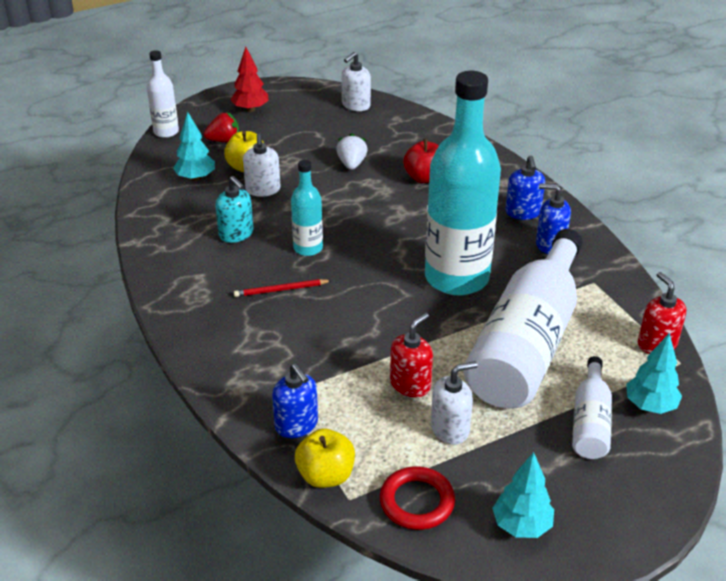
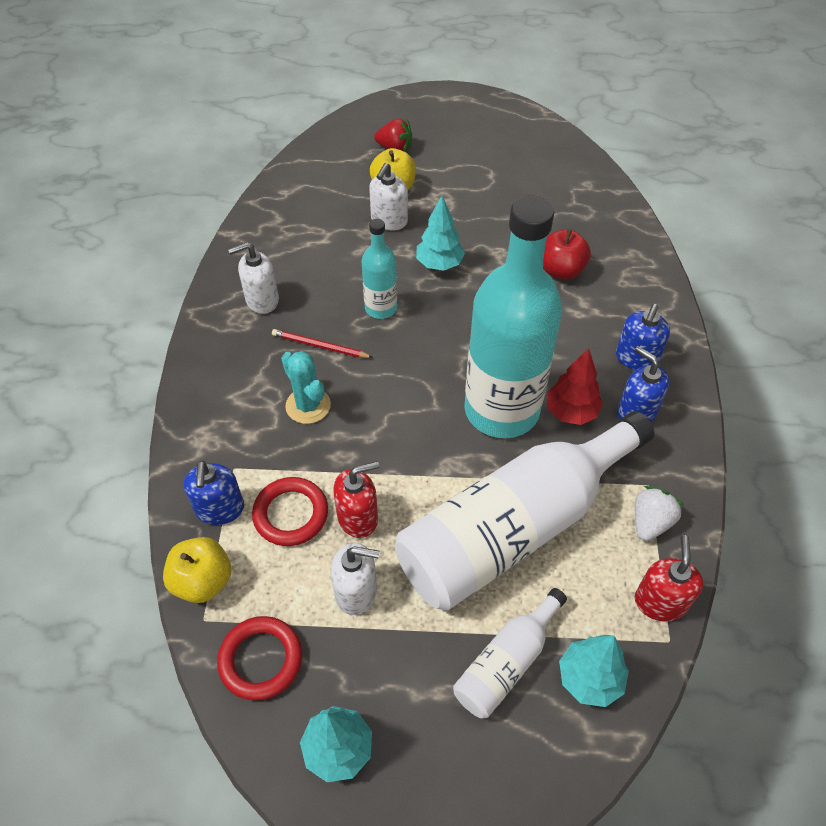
camera: 30 degrees right, 15 degrees up
white bottle [147,50,179,138] -> none
turquoise tree [173,112,215,181] -> turquoise tree moved to [416,196,465,270]
turquoise soap dispenser [215,176,253,243] -> none
red tree [230,46,269,112] -> red tree moved to [547,348,603,425]
white strawberry [336,133,368,170] -> white strawberry moved to [635,486,684,541]
white soap dispenser [341,52,371,111] -> white soap dispenser moved to [228,242,279,314]
none -> red ring [252,477,328,546]
none -> turquoise cactus [281,351,331,424]

